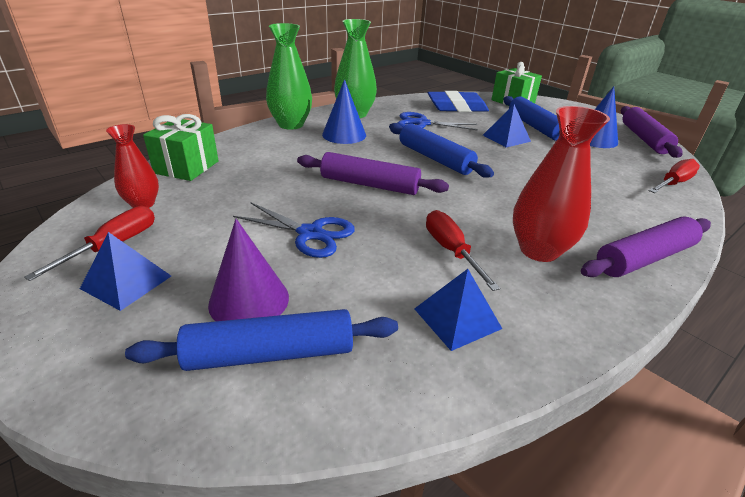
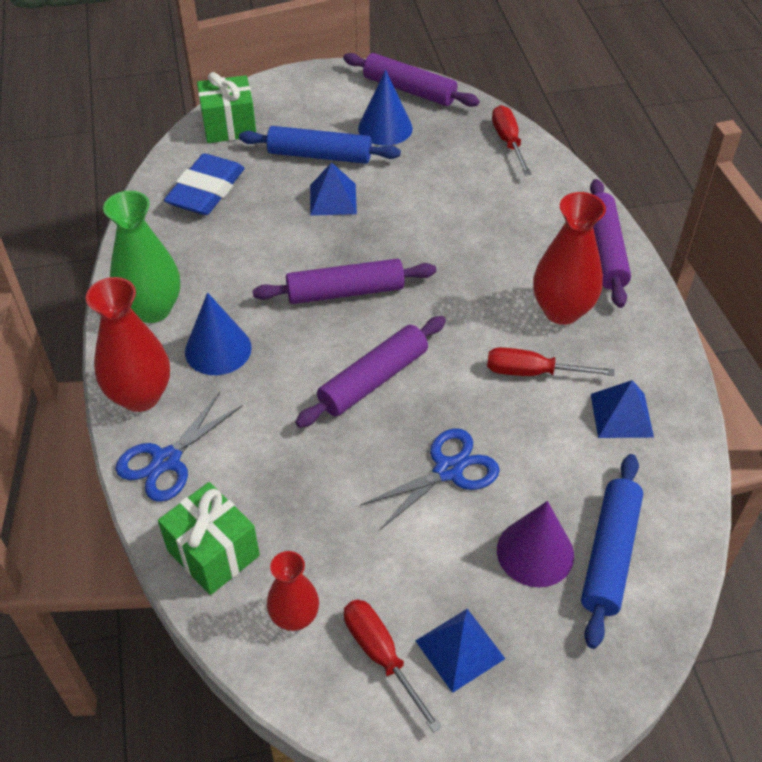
camera: 60 degrees left, 15 degrees up
green vase [266,23,312,130] -> red vase [86,277,170,412]
blue rolling pin [389,123,494,178] -> purple rolling pin [252,259,436,304]
blue scissors [398,112,478,131] -> blue scissors moved to [116,392,243,502]

